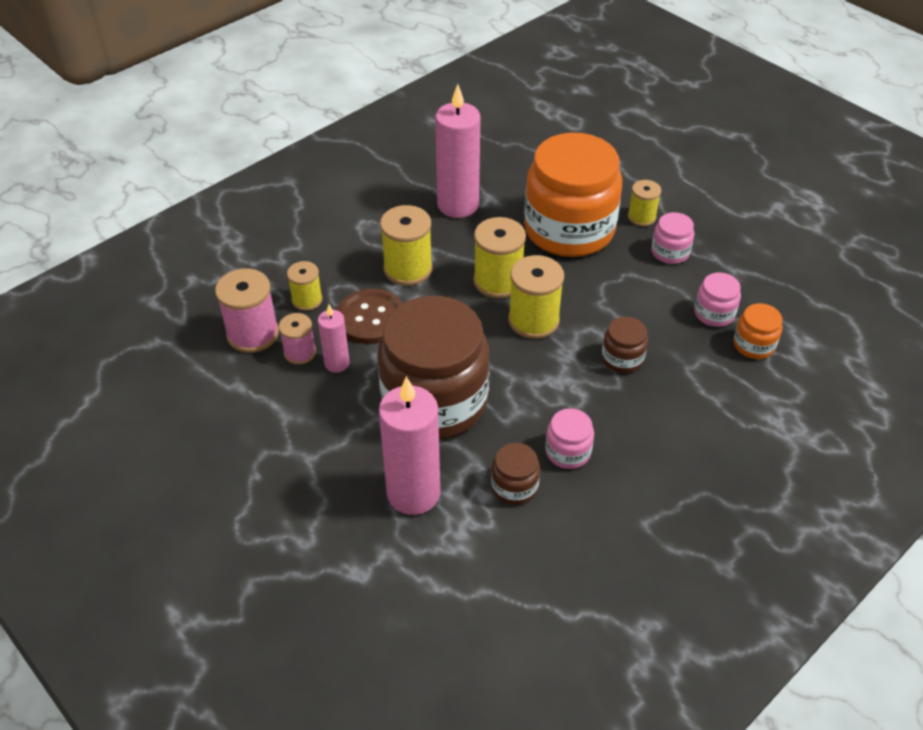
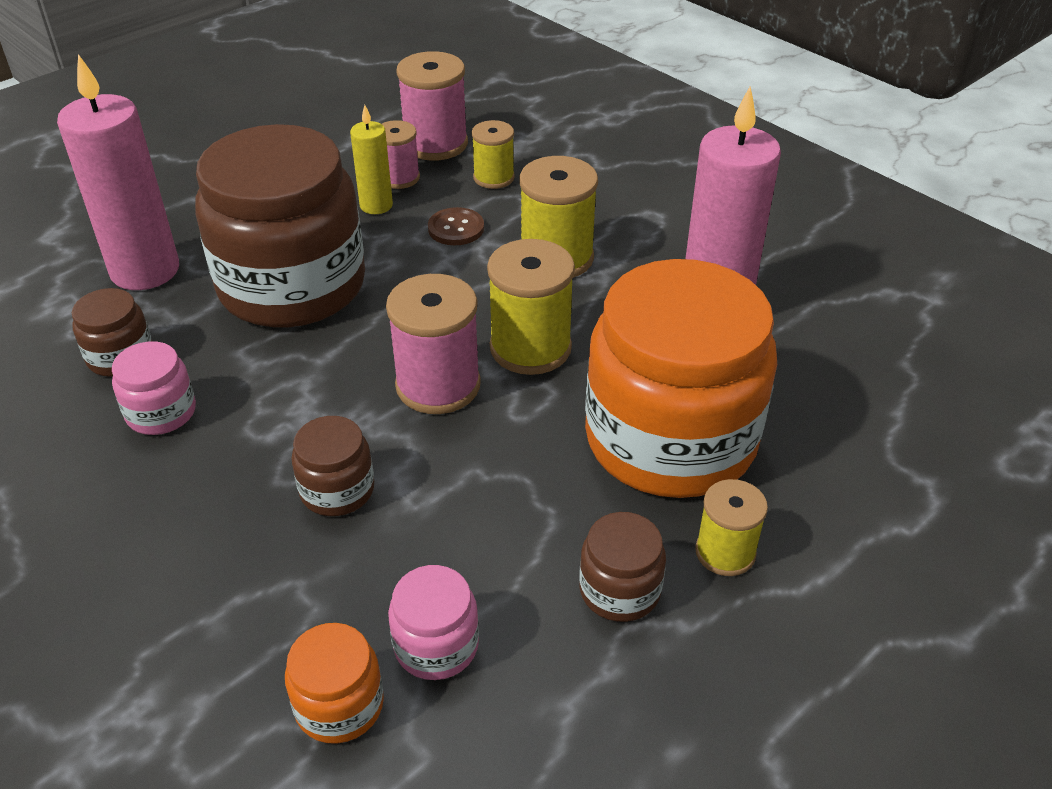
camera: 90 degrees right, 5 degrees down
pink candle [318,305,350,373] -> yellow candle [350,105,393,214]
brown button [337,289,403,344] -> brown button [428,207,484,245], size x0.58
yellow spool [508,255,564,339] -> pink spool [386,274,481,414]
pink jar [651,212,694,264] -> brown jar [579,512,666,622]

